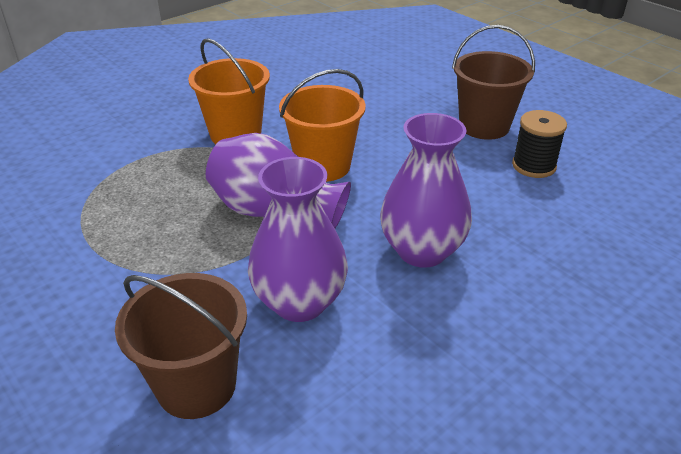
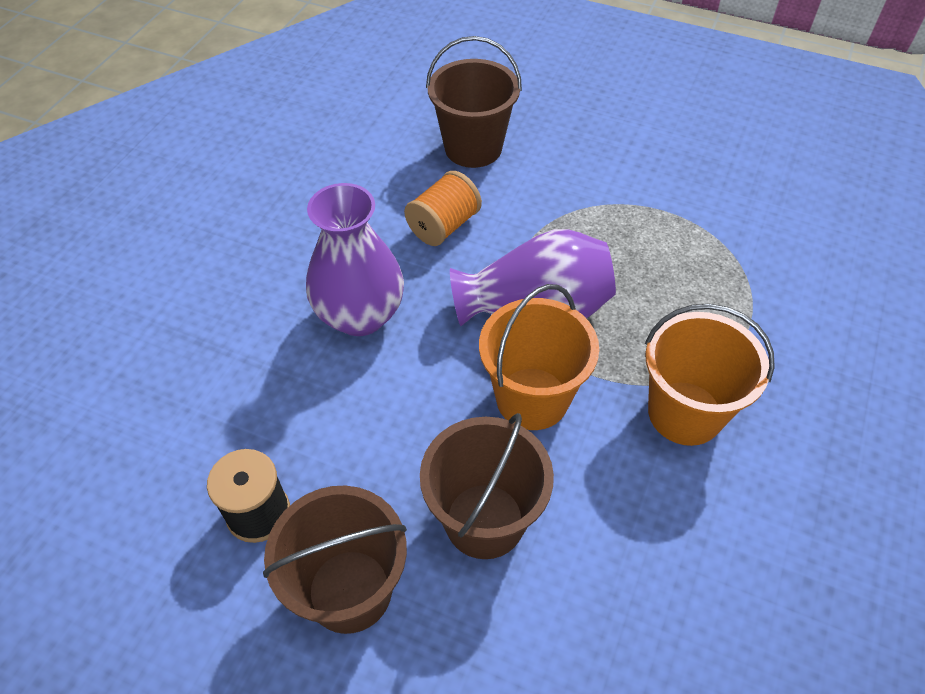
camera: 155 degrees right, 15 degrees up
purple vase [248,157,348,322] -> orange spool [404,171,482,246]
none -> brown bucket [420,413,554,559]

